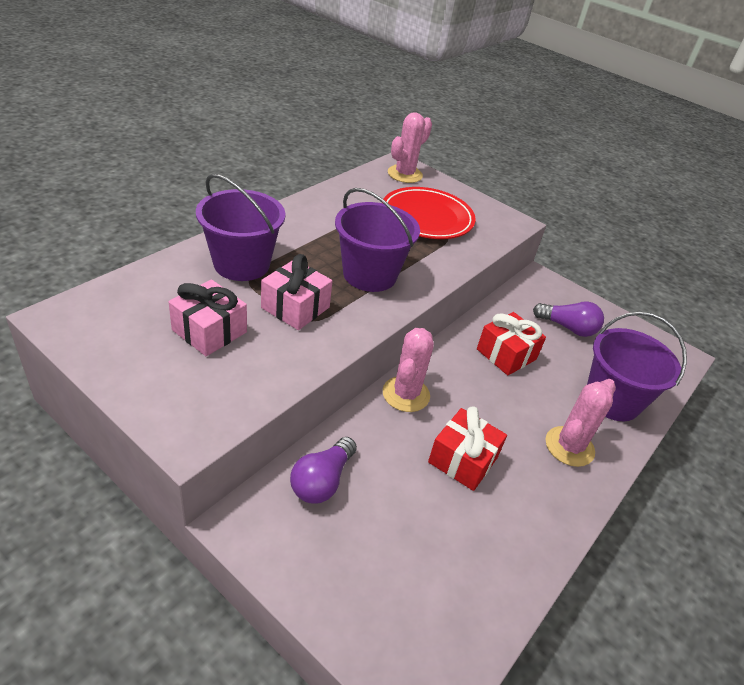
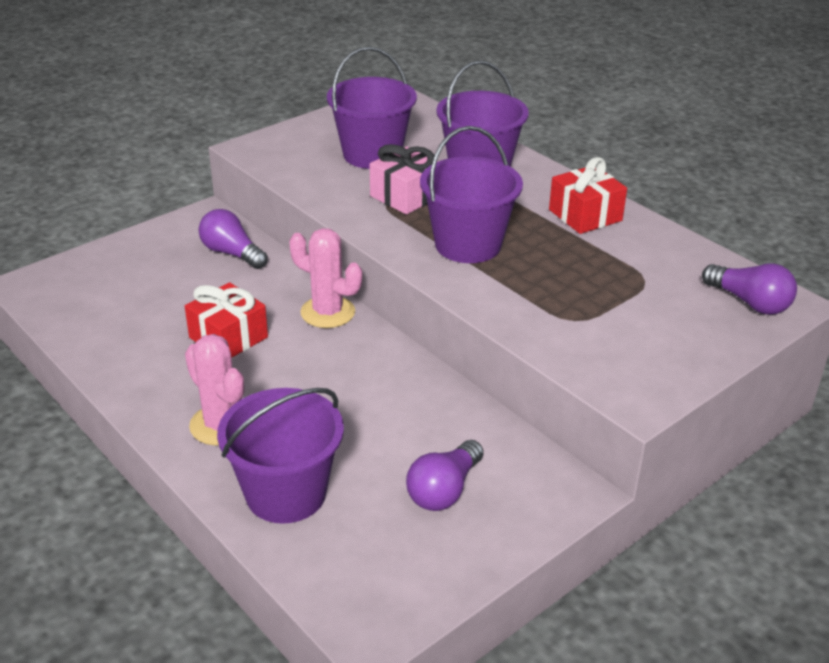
camera: 105 degrees right, 5 degrees down
pink gift [169,279,247,356] -> purple bucket [327,47,417,169]
red plate [384,187,476,239] -> none
pink cactus [388,112,432,183] -> purple light bulb [702,263,797,315]
red gift [477,312,546,375] -> red gift moved to [549,157,627,234]

